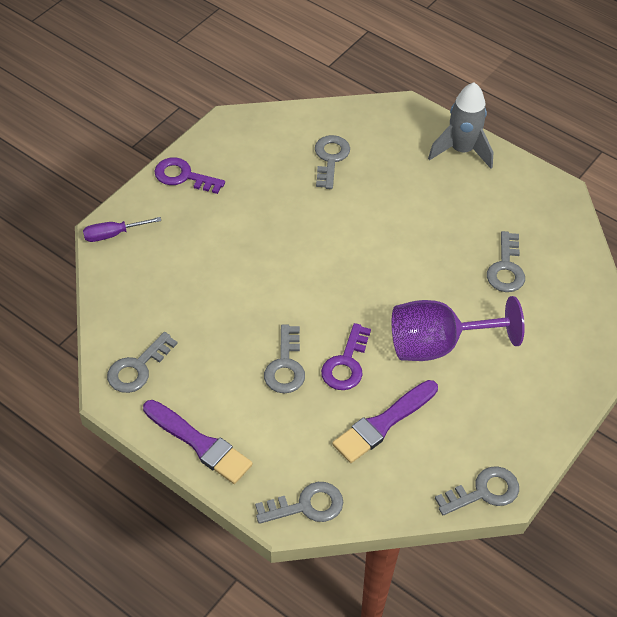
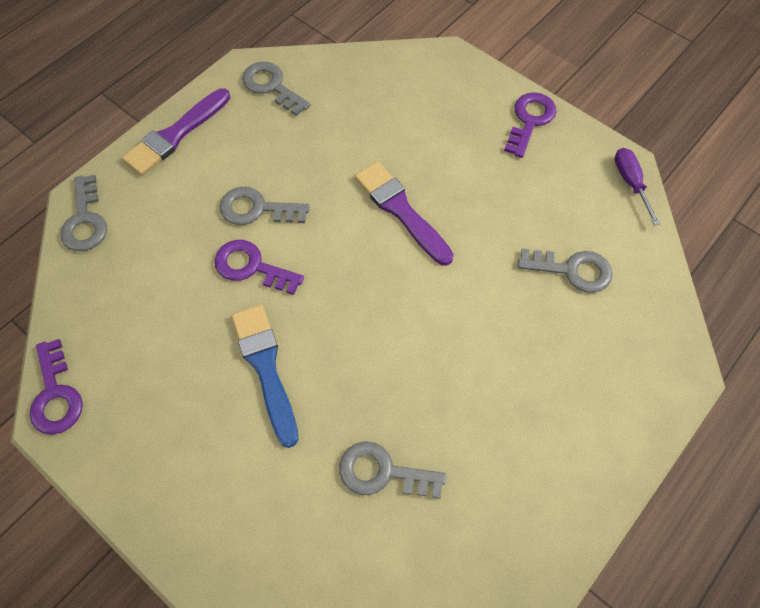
camera: 95 degrees right, 10 degrees up
purple screwdriver [83,217,161,242] -> purple screwdriver moved to [615,148,660,226]
purple brush [332,380,438,463] -> purple brush moved to [355,162,454,266]
purple goblet [392,296,525,361] -> blue brush [232,305,298,448]
grey rocket [428,82,493,169] -> none
grey key [435,466,519,515] -> purple key [30,339,83,435]

